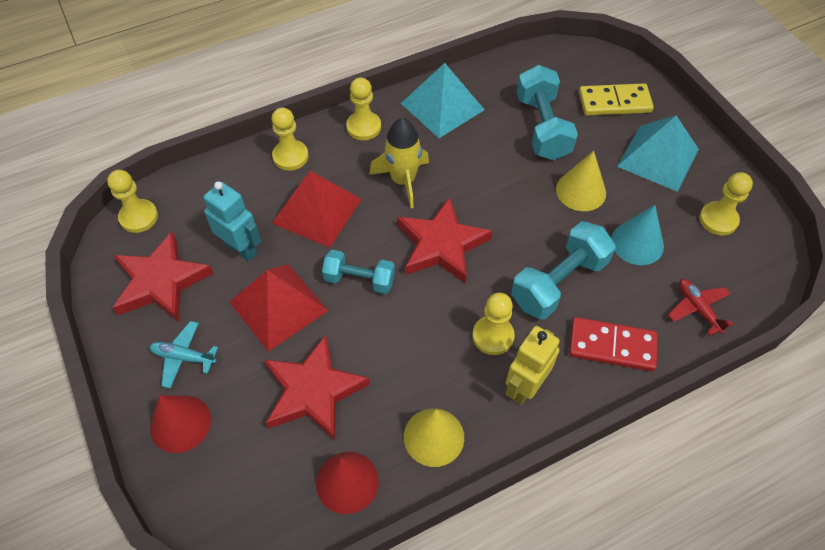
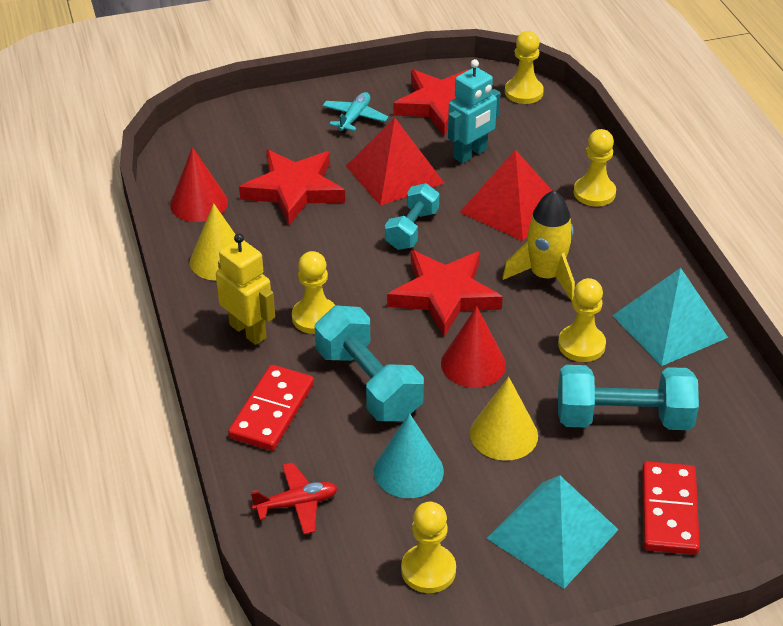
camera: 100 degrees right, 15 degrees down
red cone [150,395,211,453] -> red cone moved to [441,306,506,388]
yellow pawn [346,77,381,140] -> yellow pawn moved to [558,278,606,362]
yellow domino [579,83,654,116] -> red domino [642,461,700,555]

